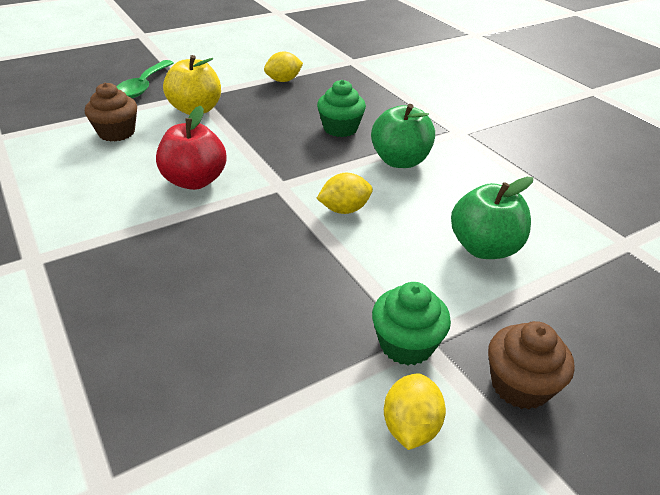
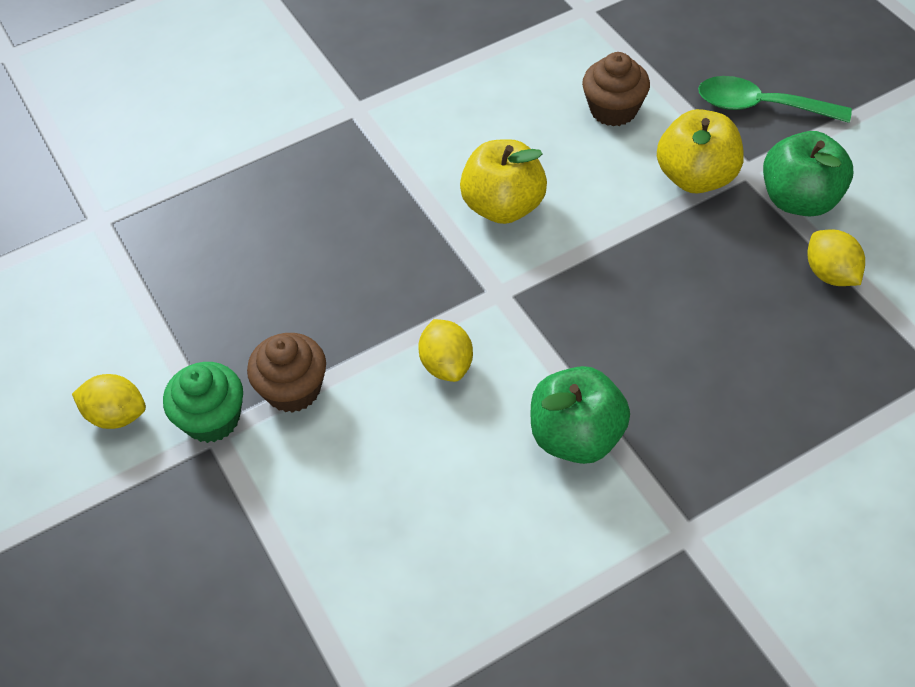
camera: 95 degrees right, 15 degrees up
red apple [156,106,227,190] -> yellow apple [460,139,547,224]
green cupcake [317,80,366,137] -> none
green apple [451,177,533,259] -> green apple moved to [763,131,853,216]
brown cupcake [488,321,575,409] -> brown cupcake moved to [247,333,326,413]

